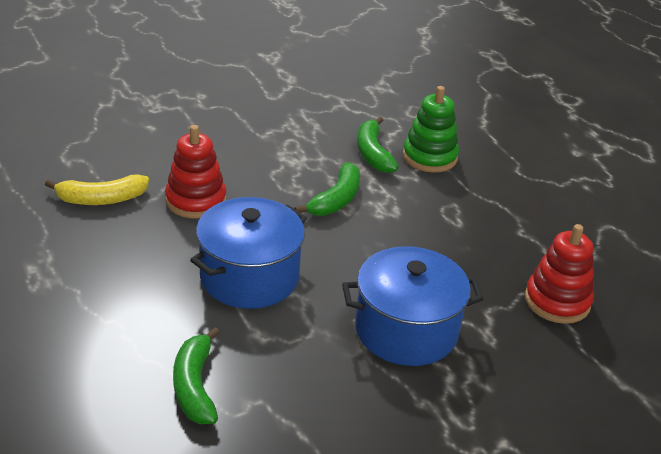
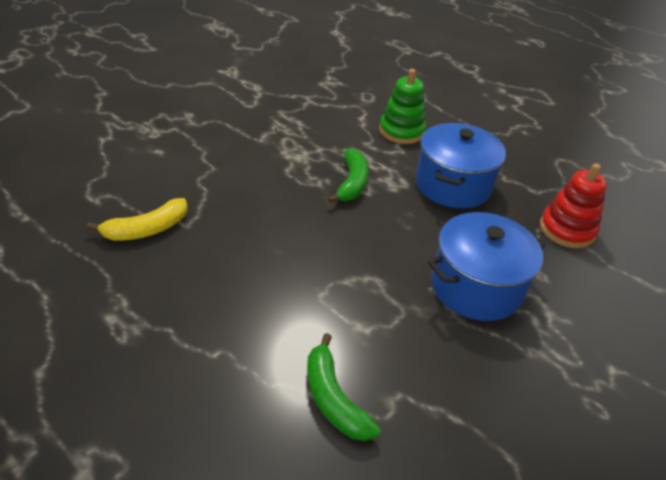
camera: 20 degrees left, 5 degrees up
red stacking toy [165,125,226,219] -> none
blue pot [190,197,307,309] -> blue pot moved to [416,123,506,208]
green banana [357,117,398,173] -> none

